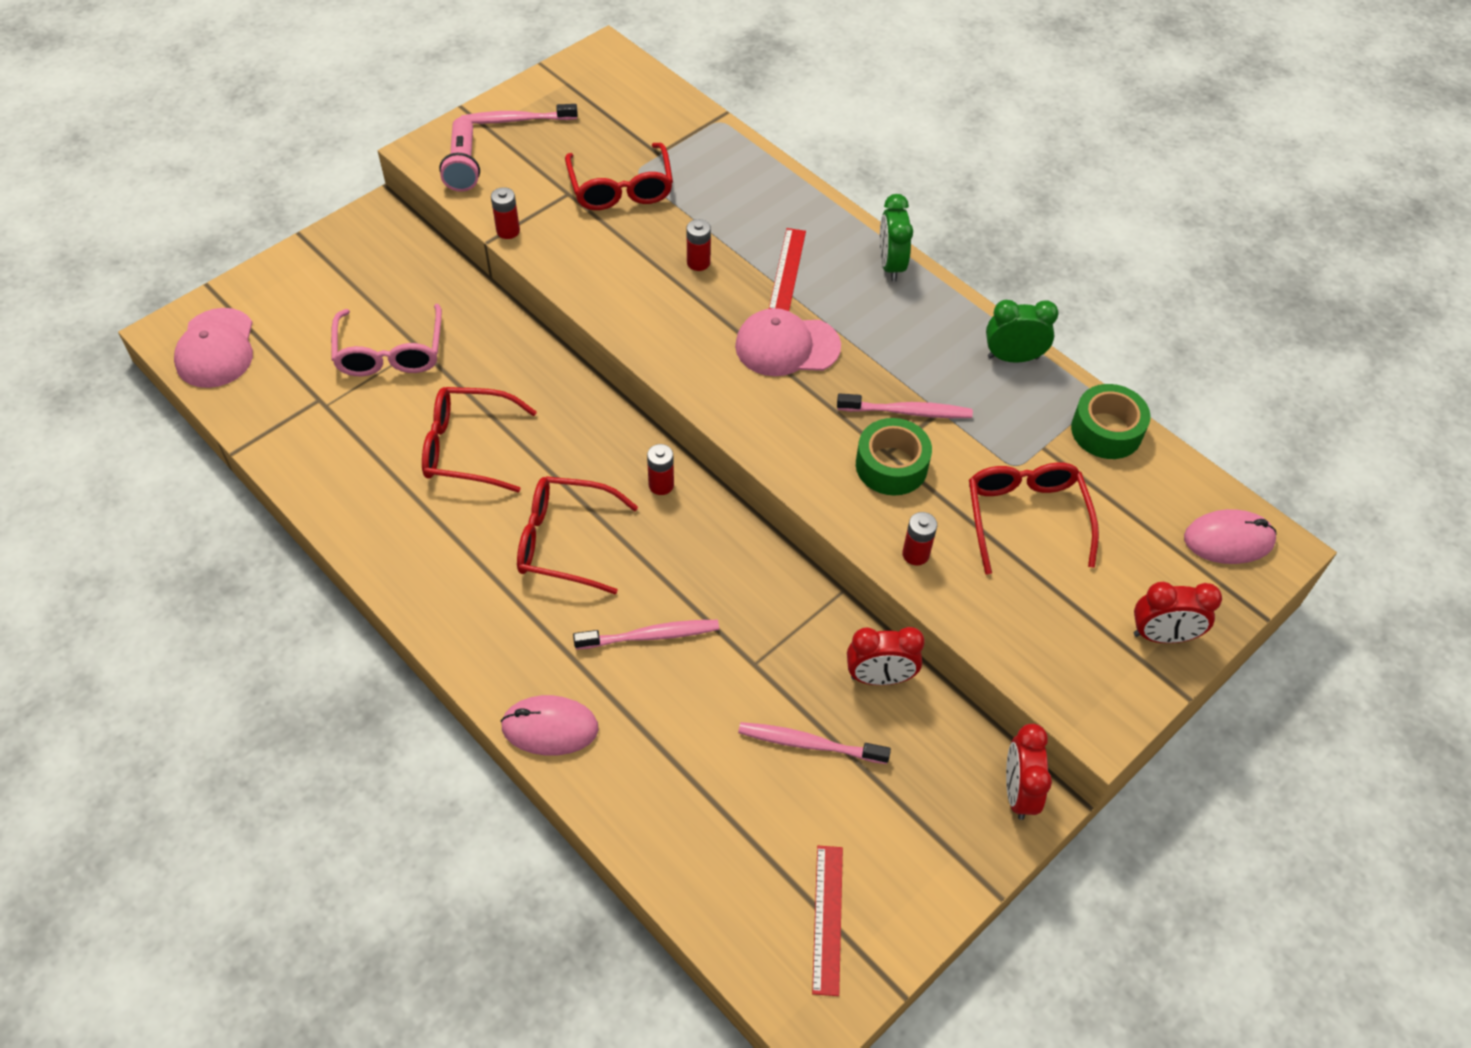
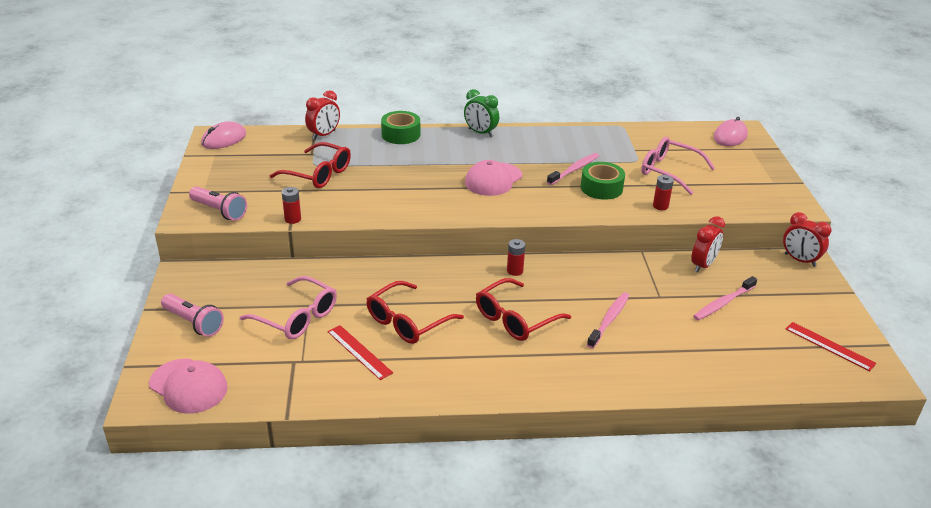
camera: 50 degrees left, 20 degrees down
pink toothbrush [461,104,578,124] -> none
pink mouse [500,695,599,756] -> pink mouse moved to [201,121,246,149]
red battery [686,219,711,271] -> none
red ruler [769,228,806,311] -> red ruler moved to [328,325,393,380]
red glasses [969,462,1099,575] -> pink glasses [641,137,715,195]
green clock [986,300,1059,363] -> none
green tape [1071,384,1150,459] -> green tape moved to [381,111,420,144]
red clock [1134,582,1222,643] -> red clock moved to [305,90,340,140]
none -> pink flashlight [161,294,224,337]

